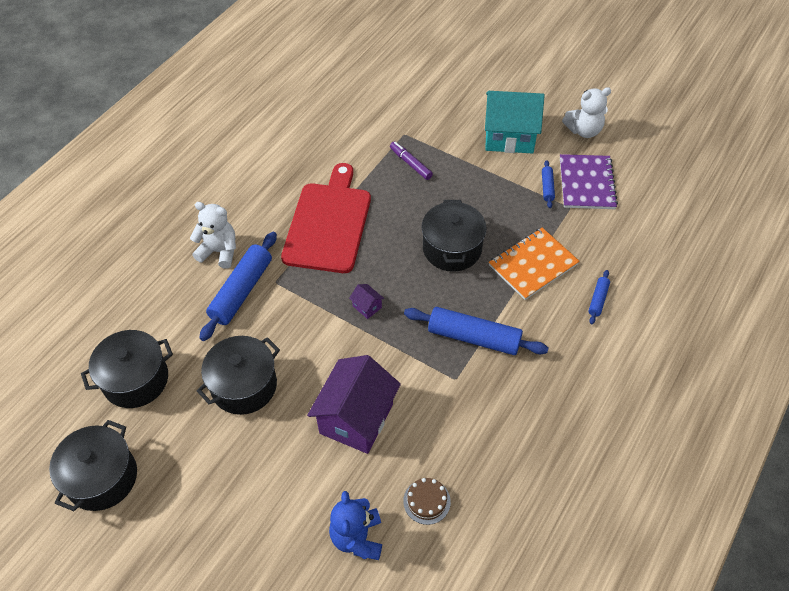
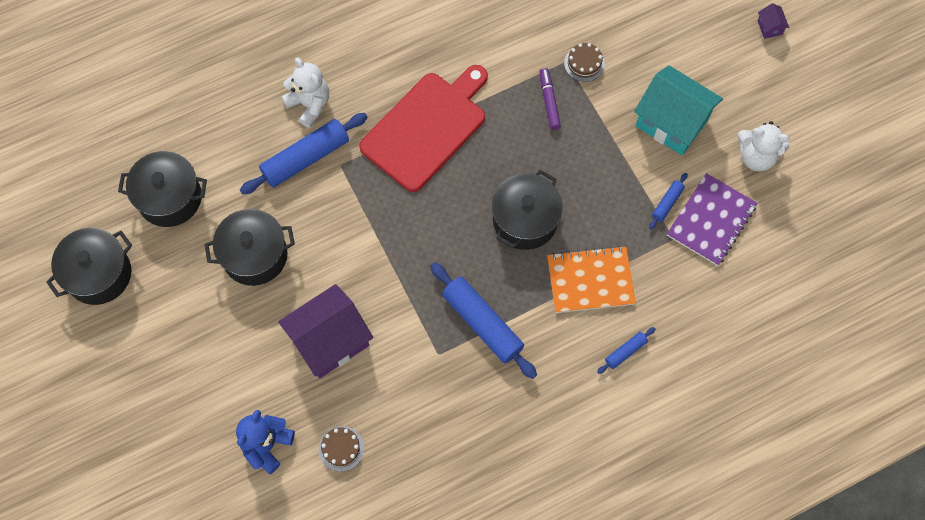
camera: 30 degrees right, 15 degrees up
purple house [349,284,384,319] -> purple house moved to [757,3,789,39]
none -> brown cake [564,43,605,82]

